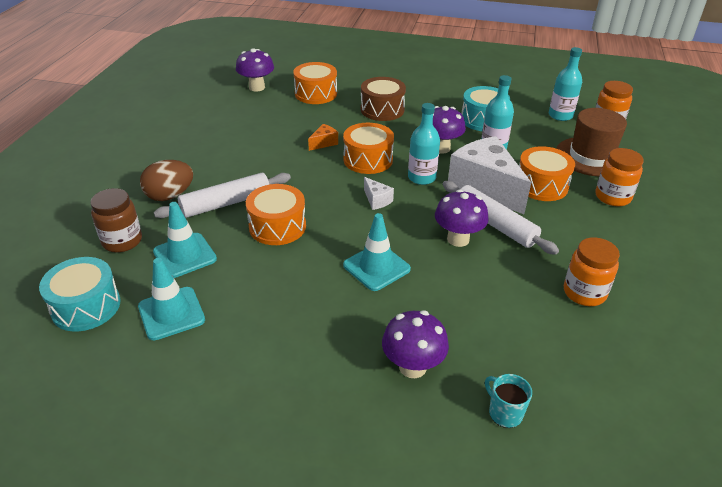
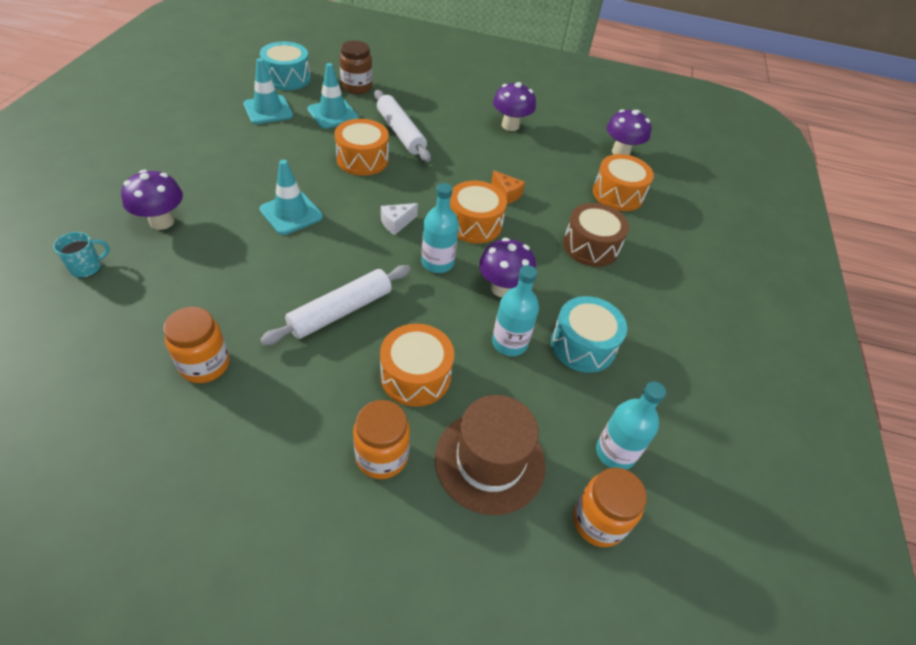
camera: 85 degrees right, 10 degrees up
brown egg [140,160,193,201] -> none
purple mushroom [435,189,489,247] -> purple mushroom moved to [493,82,536,131]
white cheese [448,136,531,214] -> none

